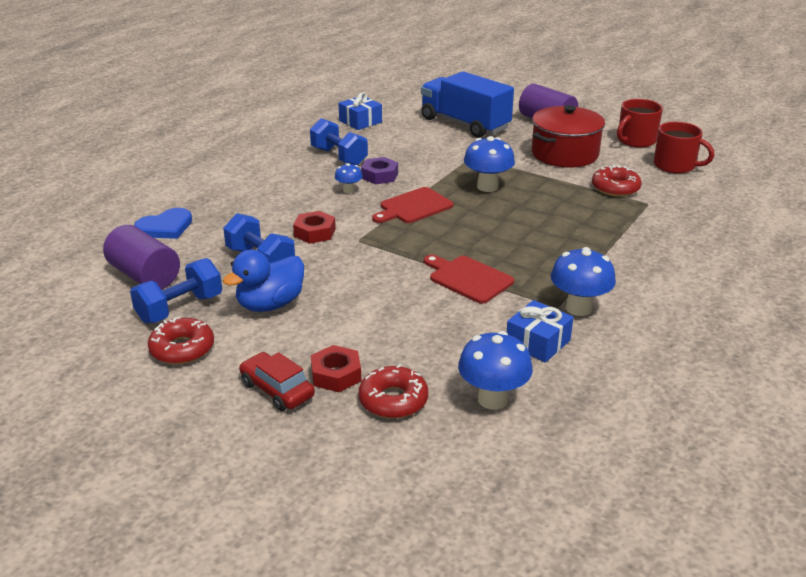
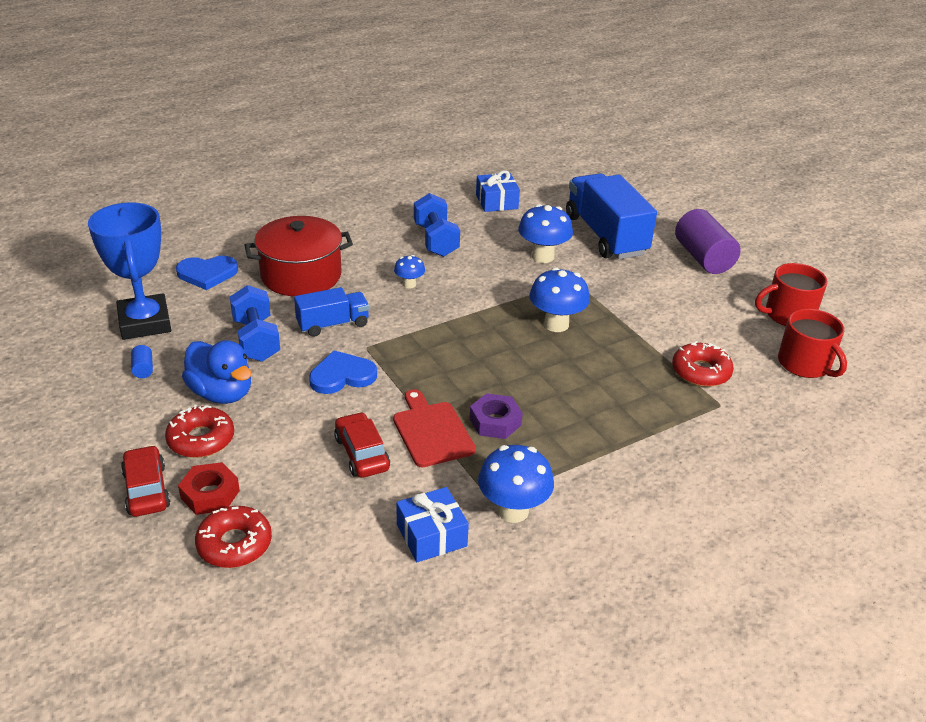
camera: 25 degrees right, 5 degrees up
purple cylinder [103,225,180,290] -> blue trophy [88,202,171,340]
blue dumbbell [130,258,222,324] -> blue cylinder [131,345,153,378]
red donut [148,317,214,364] -> red donut moved to [165,405,234,458]
blue duck [223,250,304,312] -> blue duck turned 120 degrees counterclockwise [182,340,251,404]
red nut [293,211,336,244] -> blue truck [294,287,369,337]
purple nut [361,157,398,185] -> purple nut moved to [470,393,523,439]
red cutting board [372,187,454,223] -> none
blue mushroom [458,331,533,410] -> blue mushroom moved to [518,204,573,263]
red pot [532,105,605,168] -> red pot moved to [245,216,353,297]
none -> blue heart [309,350,377,394]
none -> red car [334,412,390,478]

